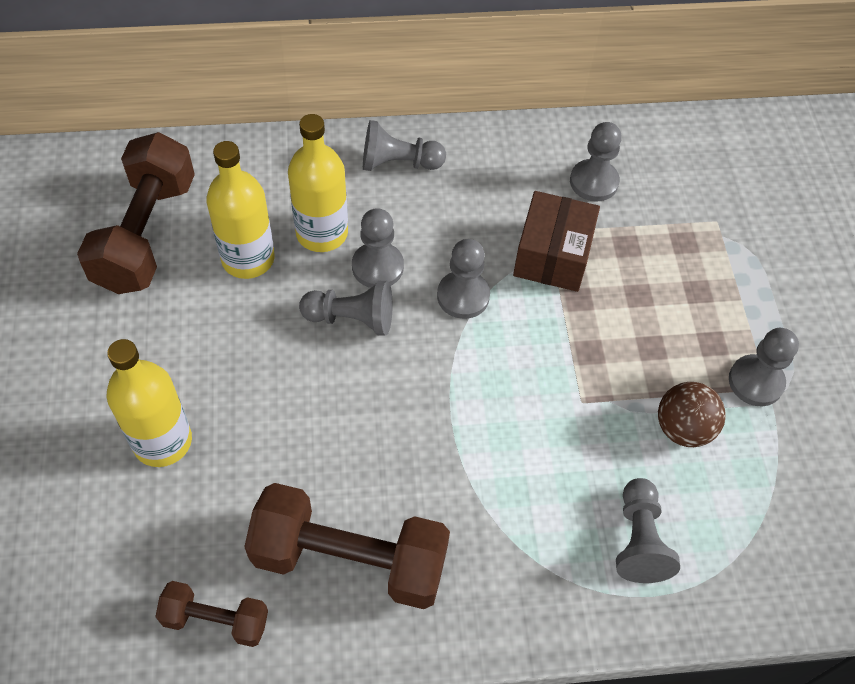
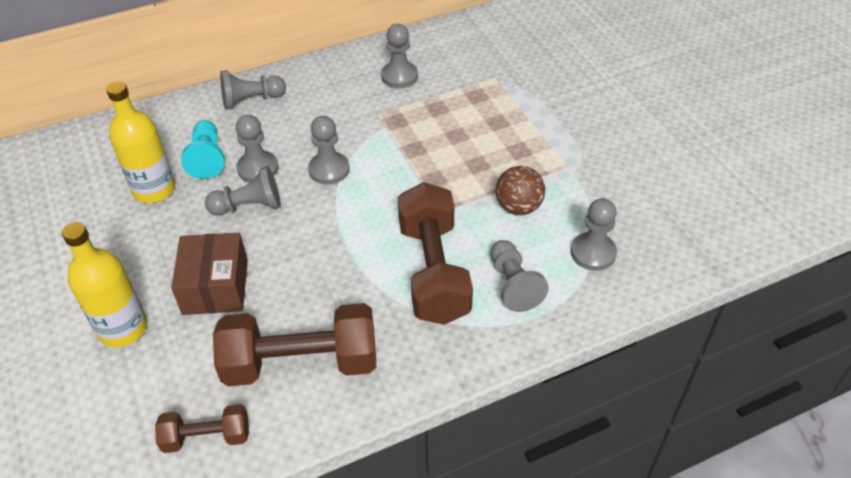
camera: 15 degrees left, 10 degrees down
brown dumbbell [77,132,195,294] -> brown dumbbell moved to [398,182,473,325]
yellow bottle [288,114,348,252] -> turquoise pawn [181,120,224,179]
brown box [513,191,600,292] -> brown box moved to [171,233,248,315]
grey pawn [729,328,799,406] -> grey pawn moved to [571,198,617,271]

